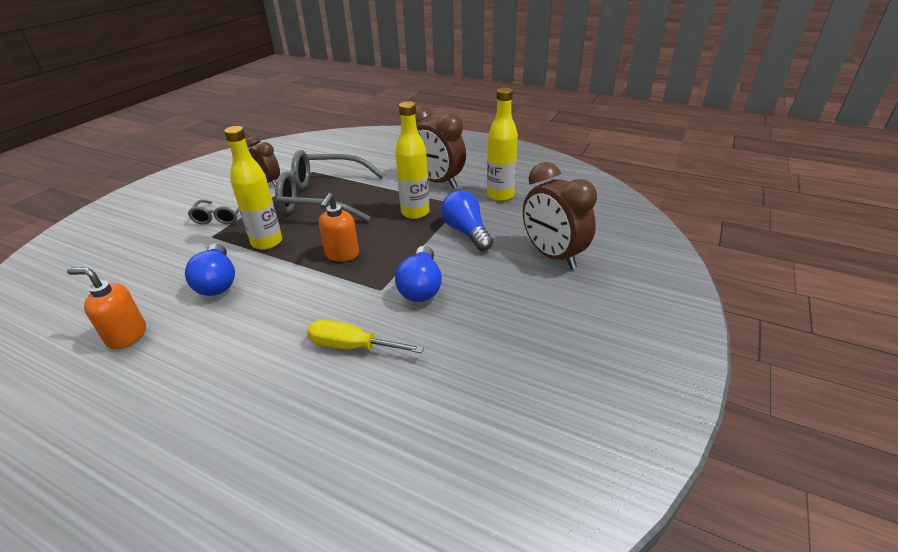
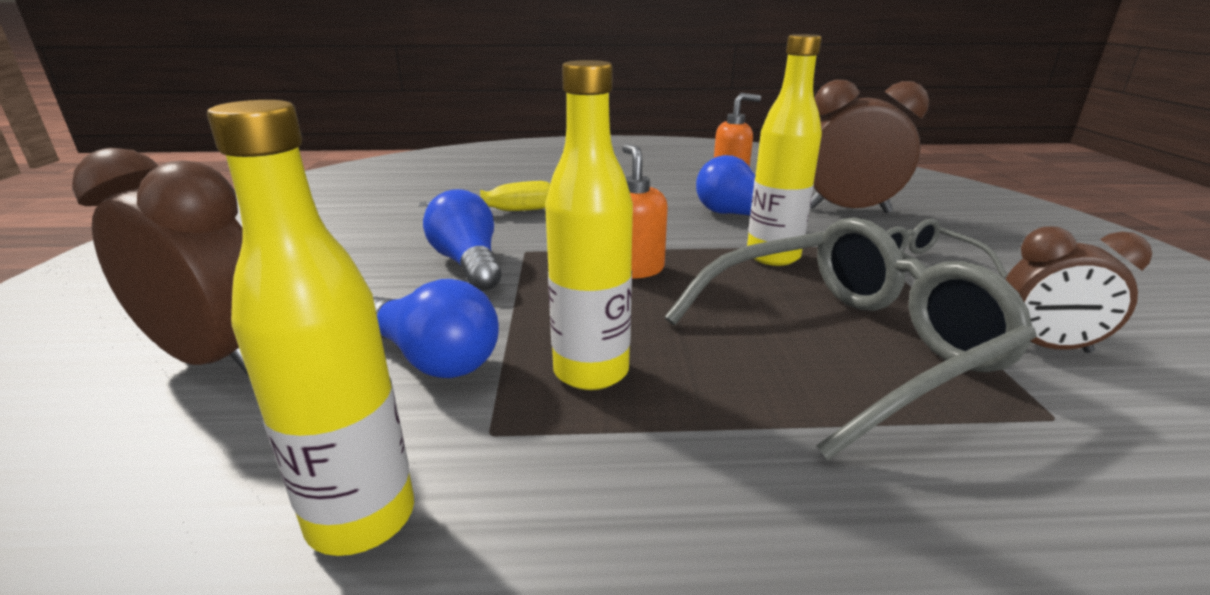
camera: 150 degrees right, 10 degrees down
brown clock [415,106,466,188] -> brown clock moved to [810,79,929,213]

